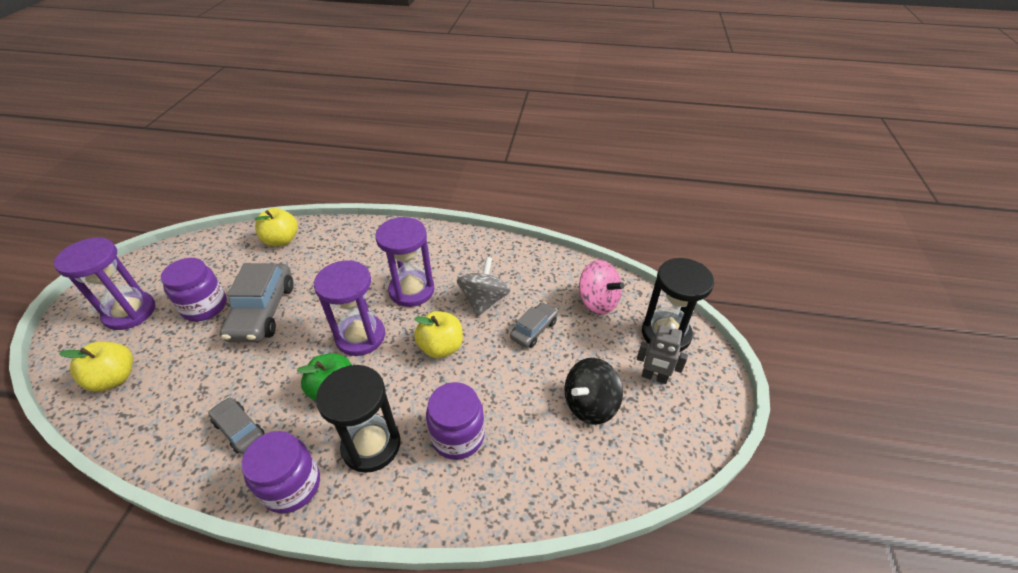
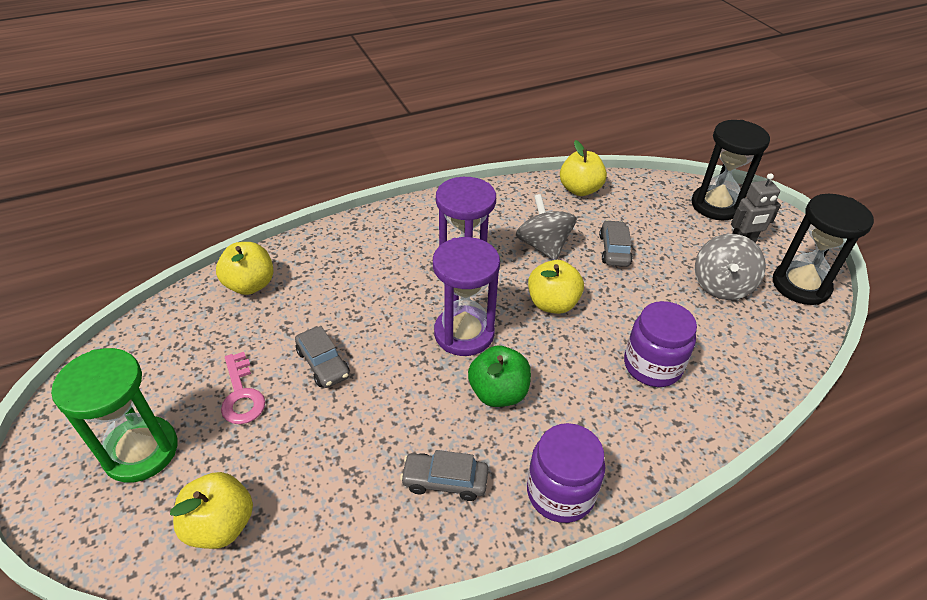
camera: 35 degrees left, 0 degrees up
purple hourglass [54,237,155,330] -> green hourglass [51,348,178,483]
purple jar [161,258,227,322] -> pink key [221,352,265,424]
grey car [220,263,294,342] -> grey car [295,326,350,388], size x0.56
black hourglass [316,365,401,473] -> black hourglass moved to [773,194,874,305]
black spinning top [564,358,623,424] -> grey spinning top [695,234,766,300]
pink spinning top [579,260,625,315] -> none
none -> yellow apple [560,140,607,196]

